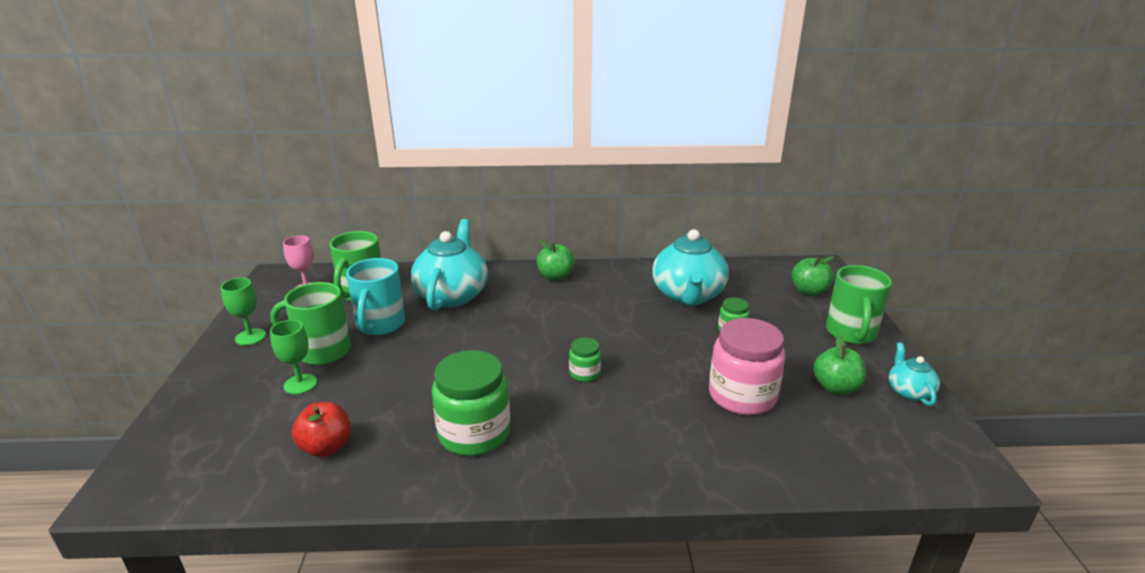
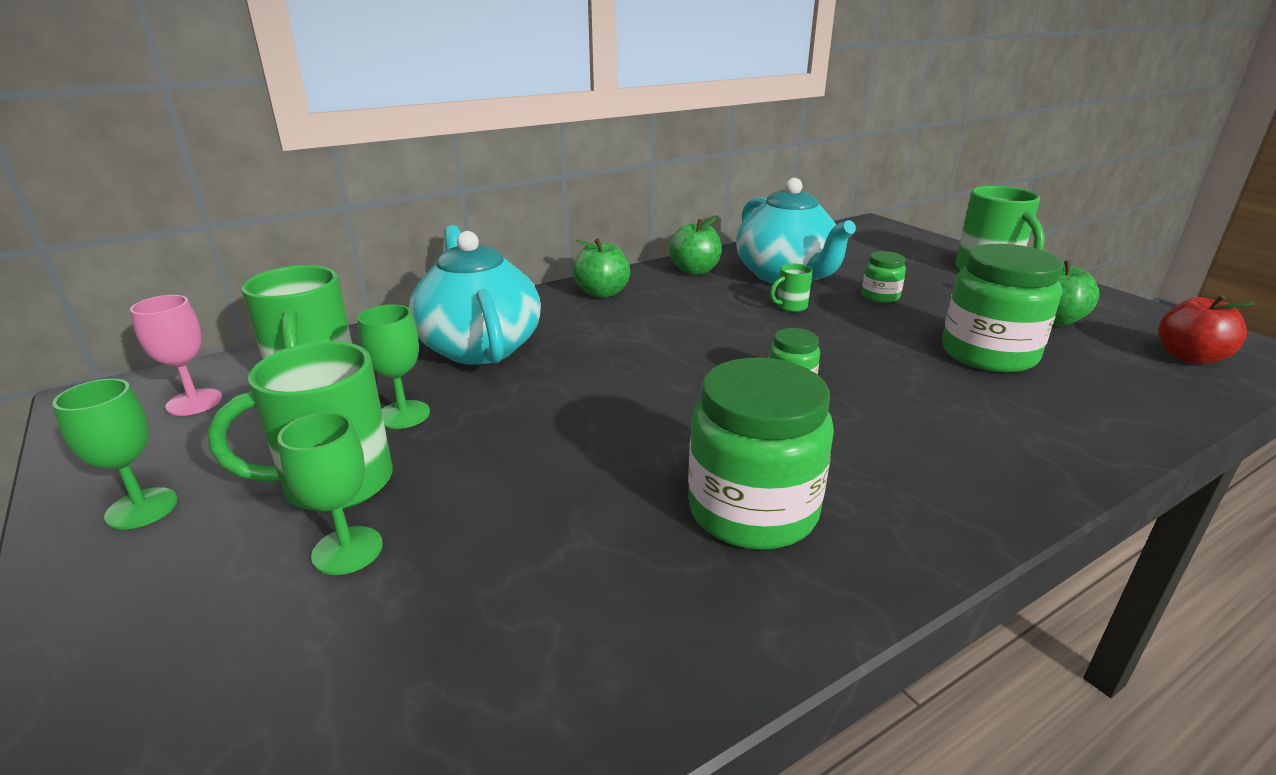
camera: 30 degrees left, 0 degrees up
red apple [292,402,351,457] -> red apple moved to [1159,295,1254,364]
turquoise mug [346,258,405,335] -> green goblet [357,304,430,429]
pink jar [709,318,785,415] -> green jar [942,244,1063,373]
green apple [792,256,834,296] -> green apple moved to [669,216,722,275]
turquoise teapot [889,342,940,406] -> none
none -> green mug [770,264,813,312]

